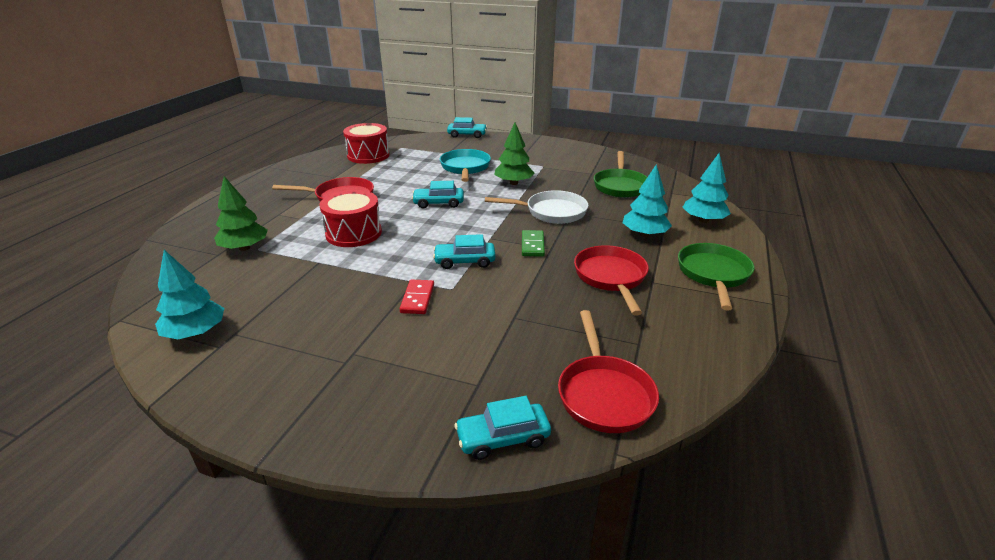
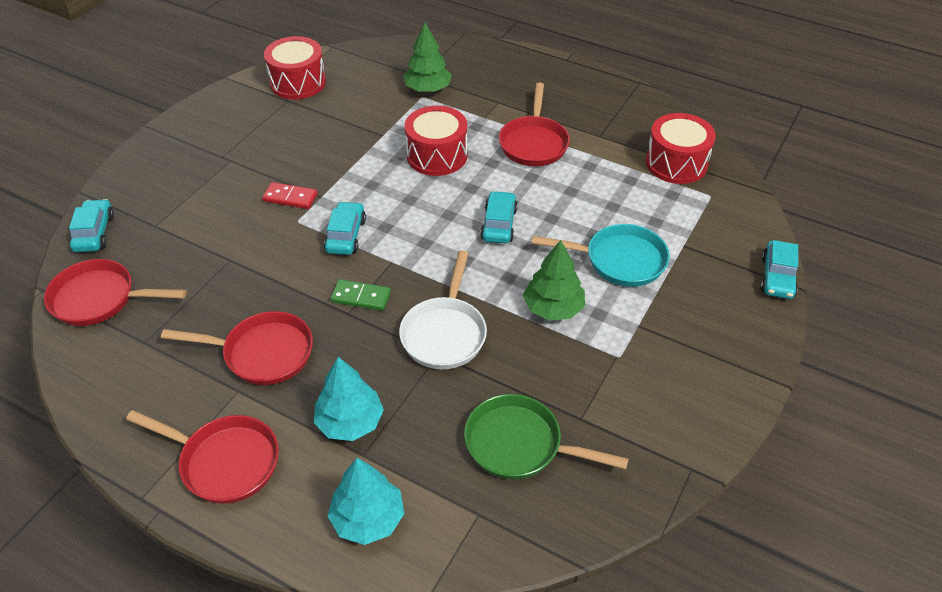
camera: 100 degrees right, 15 degrees up
turquoise tree [155,250,224,339] -> red drum [264,36,326,99]
green pan [678,243,755,311] -> red pan [126,410,279,504]

